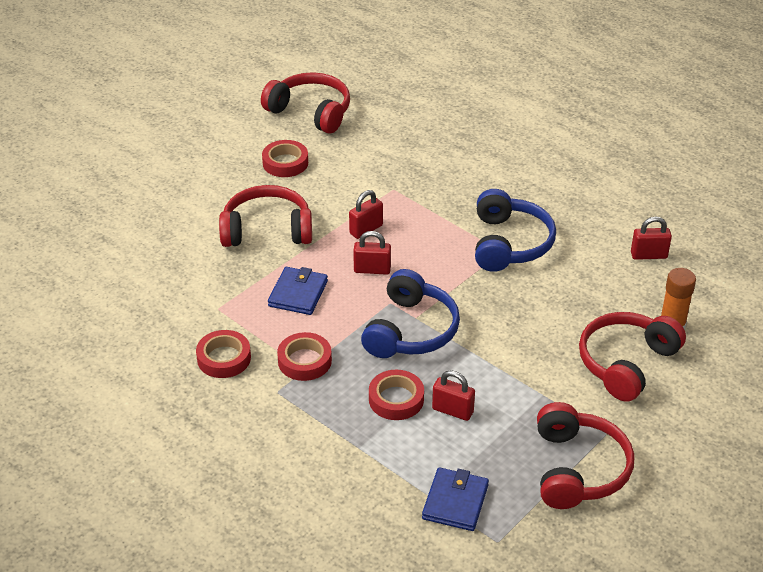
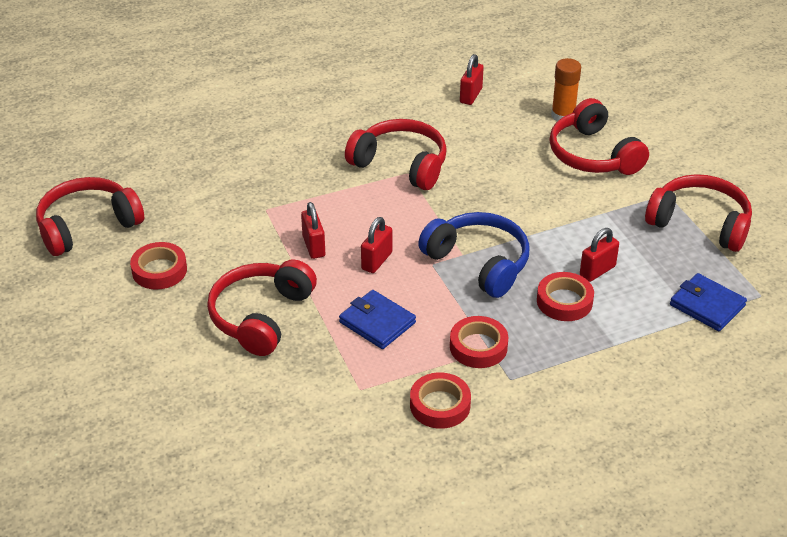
camera: 65 degrees left, 0 degrees up
blue headphones [475,189,556,272] -> red headphones [345,119,447,190]

